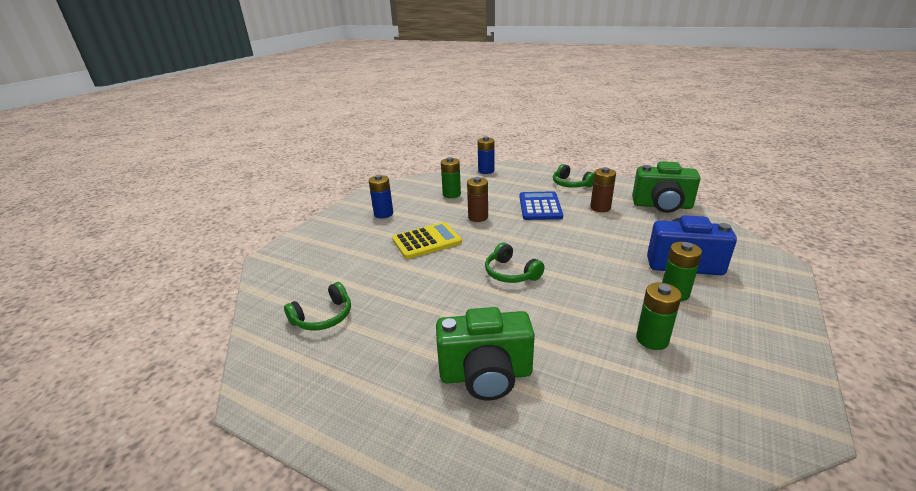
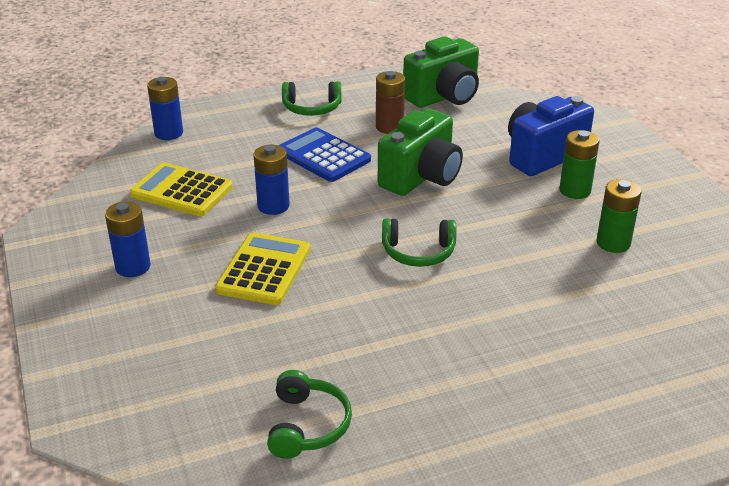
camera: 50 degrees left, 5 degrees up
green camera [436,307,535,400] -> green camera moved to [378,109,463,196]
green battery [441,157,461,198] -> yellow calculator [130,163,233,216]
brown battery [467,177,488,222] -> blue battery [254,145,290,215]

